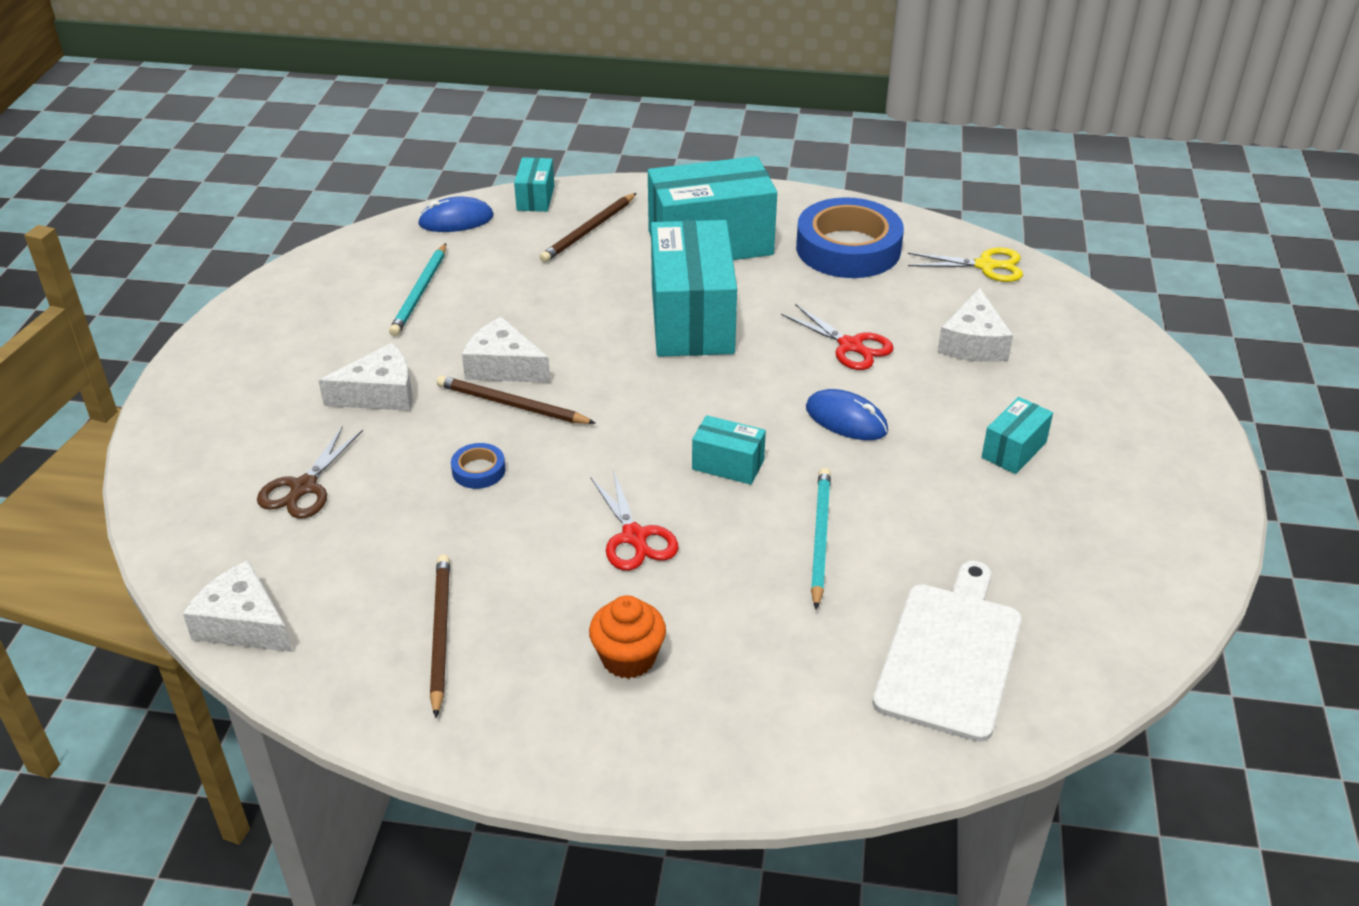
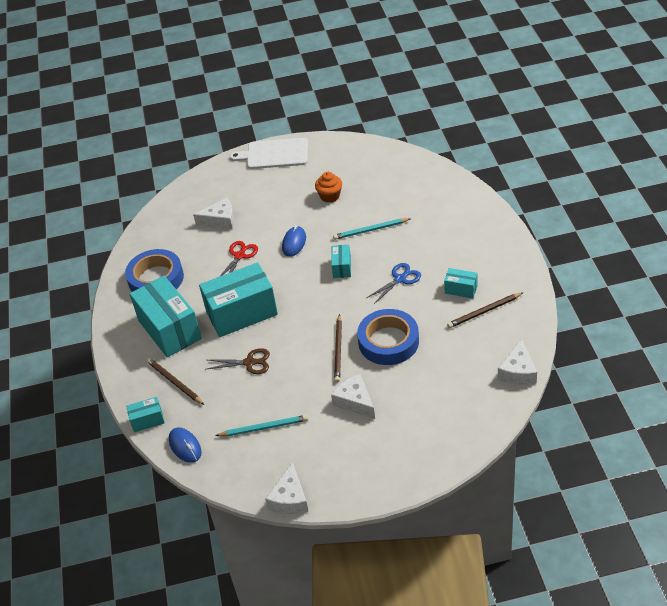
camera: 105 degrees left, 5 degrees up
brown scissors [257,426,363,519] -> brown scissors moved to [207,348,270,374]
blue tape [451,443,506,489] -> blue tape [357,309,419,365], size x2.39
white cheese [462,317,550,383] -> white cheese moved to [265,462,309,514]
brown pencil [540,193,636,262] -> brown pencil turned 150 degrees counterclockwise [146,358,204,405]
orange cupcake [589,595,666,679] -> orange cupcake moved to [315,172,342,203]
red scissors [591,470,678,571] -> blue scissors [367,263,421,304]
white cutting board [872,561,1022,742] -> white cutting board moved to [230,138,308,169]
yellow scissors [908,247,1023,282] -> none
turquoise box [982,397,1053,474] -> turquoise box moved to [444,268,478,298]

